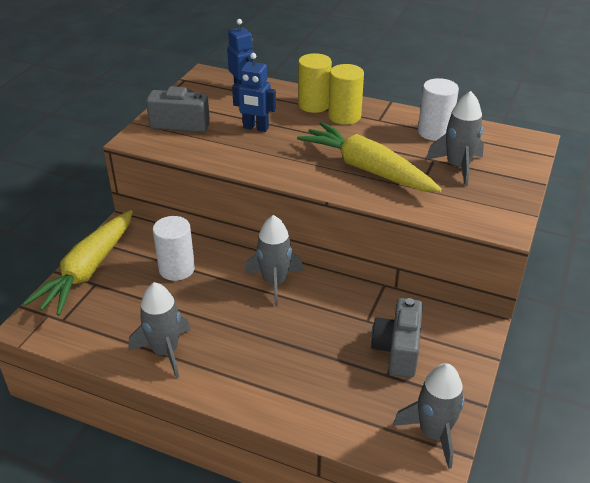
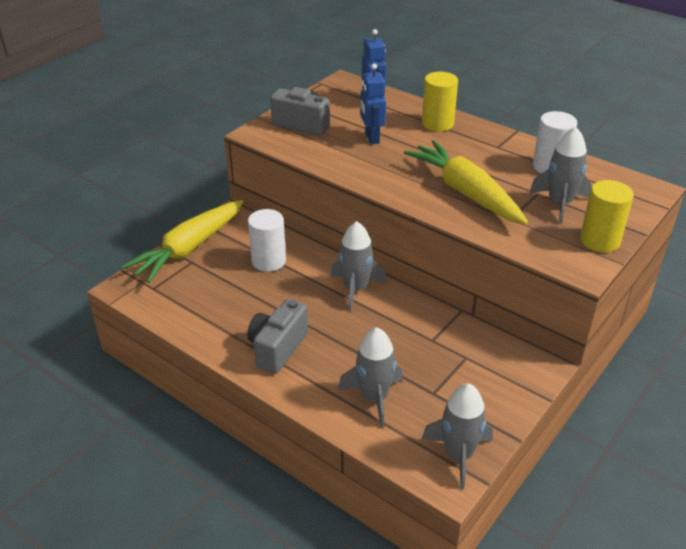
camera: 15 degrees right, 0 degrees up
grey rocket [129,282,191,378] -> grey rocket moved to [338,327,403,428]
blue robot [232,53,276,132] -> blue robot turned 45 degrees clockwise [360,64,386,144]
yellow cylinder [328,64,364,125] -> yellow cylinder moved to [580,180,634,252]
grey camera [371,298,423,378] -> grey camera moved to [247,299,308,374]

